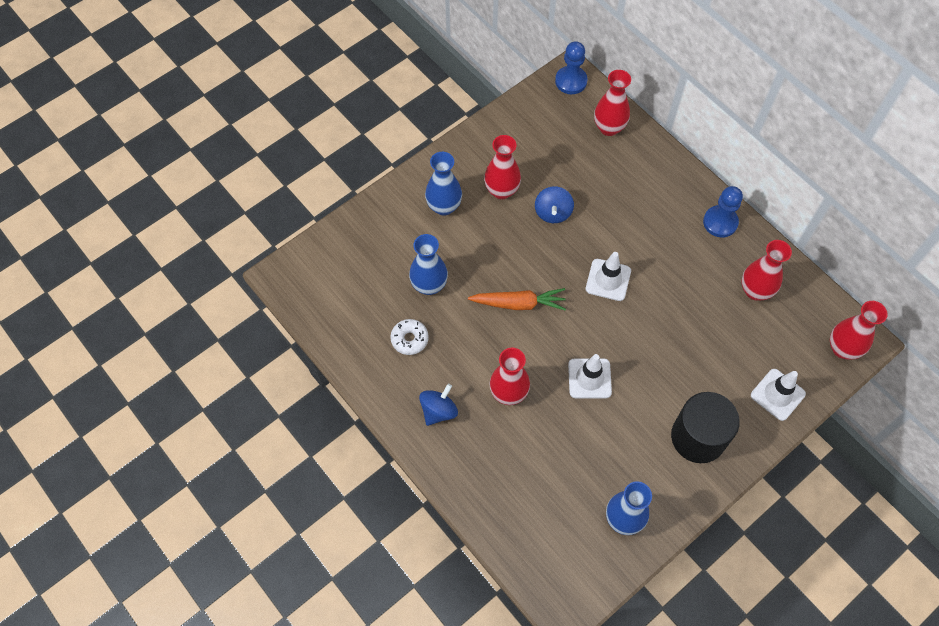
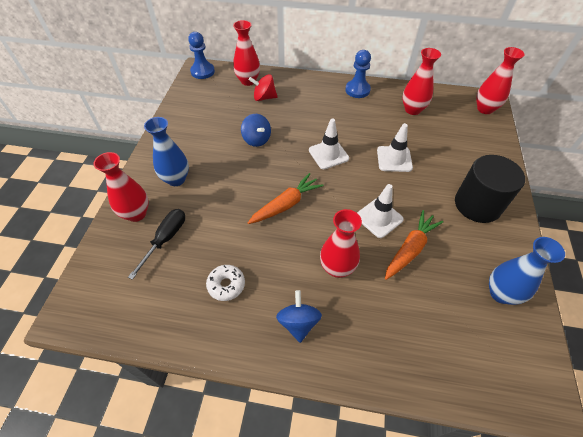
camera: 40 degrees left, 10 degrees down
blue vase [409,234,448,295] -> none
red vase [484,135,521,199] -> red vase moved to [93,152,149,222]
white traffic cone [751,369,806,421] -> white traffic cone moved to [377,123,413,172]
none -> black screwdriver [128,209,185,280]
none -> red spinning top [249,74,278,101]
none -> orange carrot [385,210,443,280]

